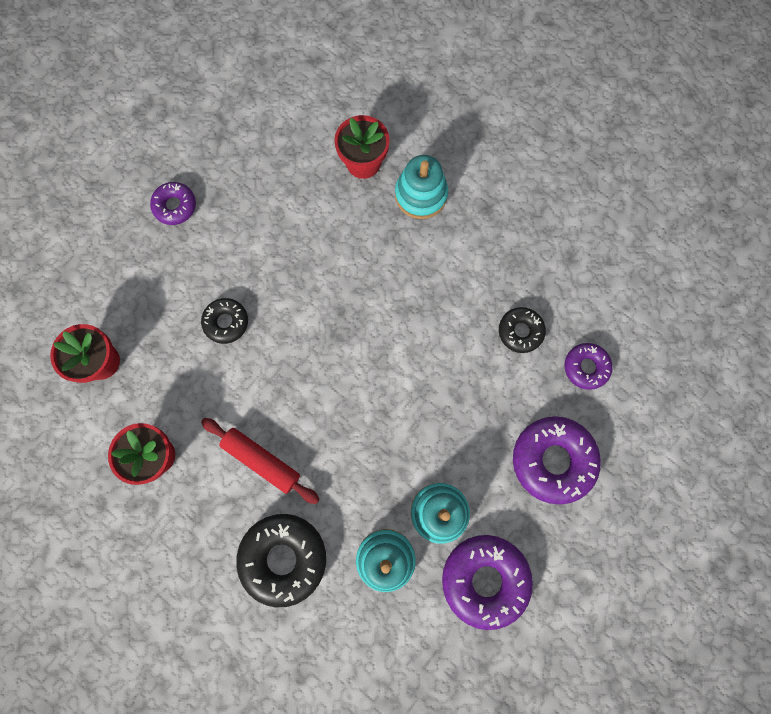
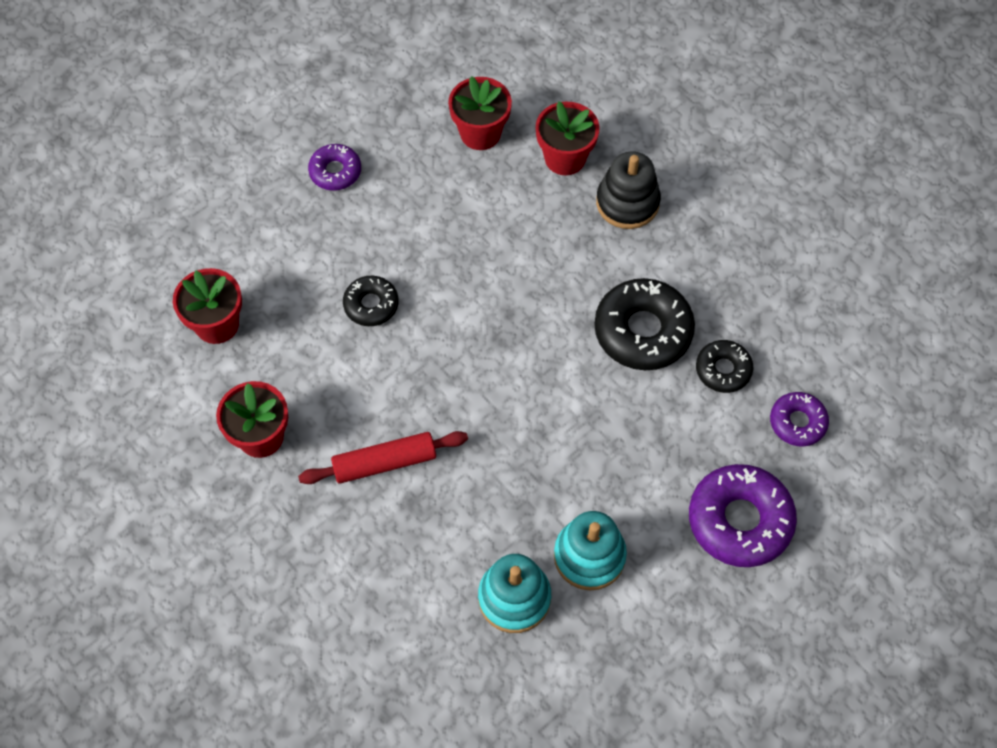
camera: 10 degrees right, 15 degrees down
red rolling pin [201,418,320,504] -> red rolling pin turned 60 degrees counterclockwise [298,431,468,484]
black donut [236,514,326,607] -> black donut moved to [594,278,695,370]
turquoise stacking toy [395,155,448,219] -> black stacking toy [596,151,661,229]
purple donut [442,535,533,630] -> none
none -> red flower pot [448,76,512,150]

